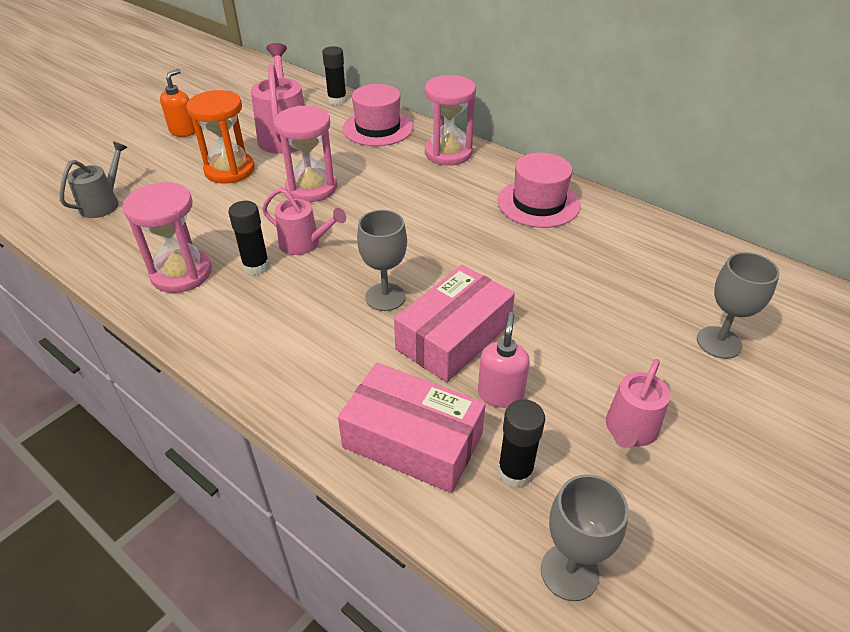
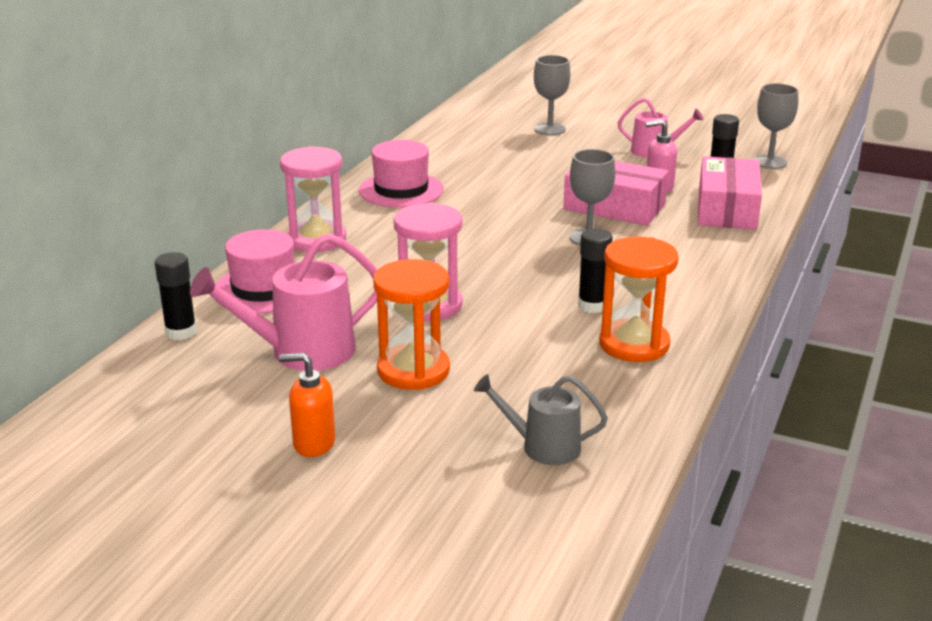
camera: 105 degrees left, 15 degrees down
pink hourglass [123,182,212,293] -> orange hourglass [599,237,679,362]
pink watering can [262,188,346,255] -> none

